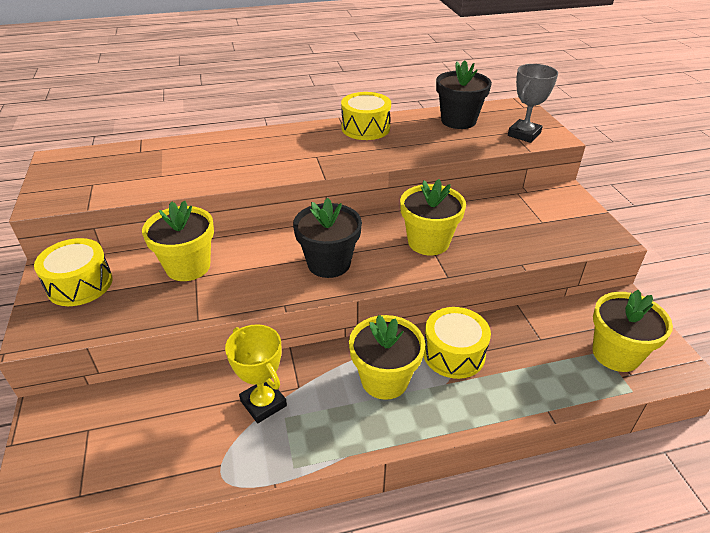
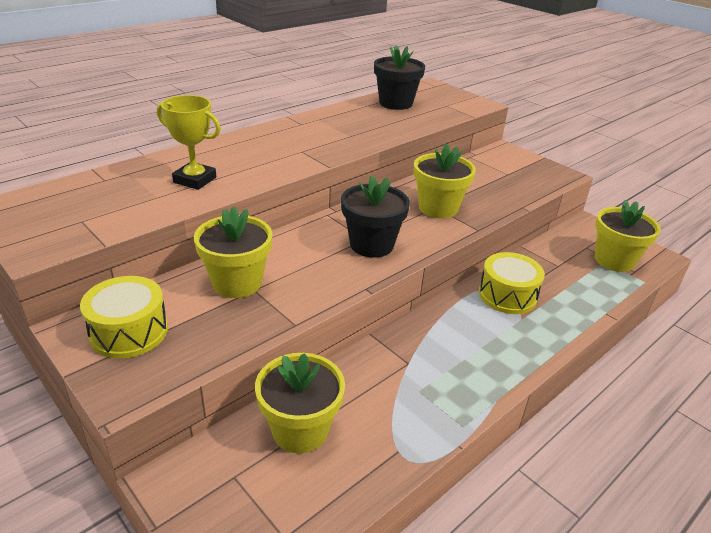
camera: 30 degrees left, 5 degrees down
yellow trophy [225,324,287,423] -> yellow trophy moved to [157,95,221,190]
yellow drum [341,92,391,140] -> none
yellow flower pot [349,315,425,400] -> yellow flower pot moved to [255,353,345,453]
grey trophy [508,64,558,143] -> none

